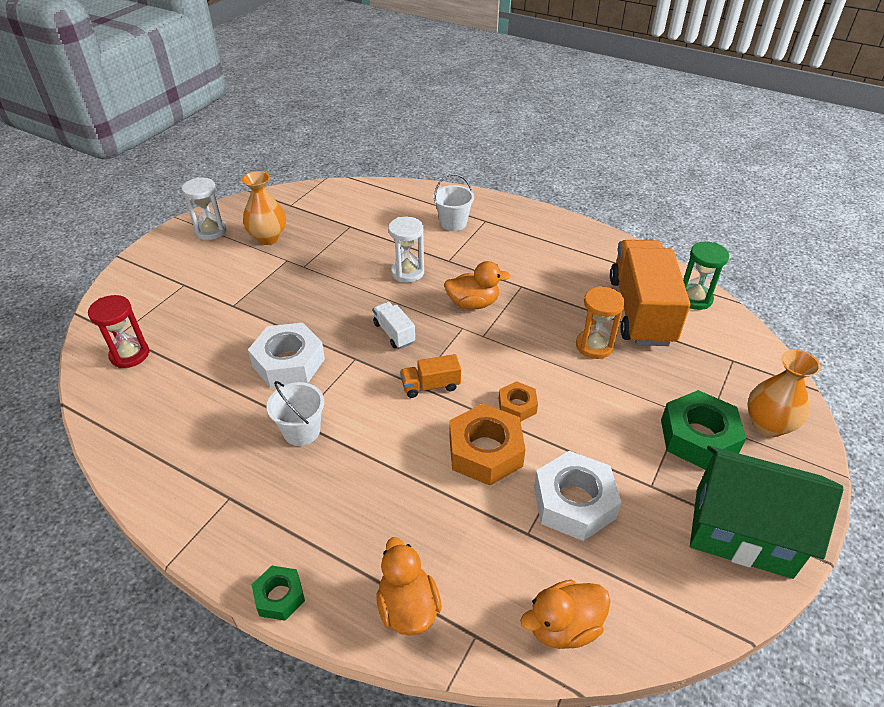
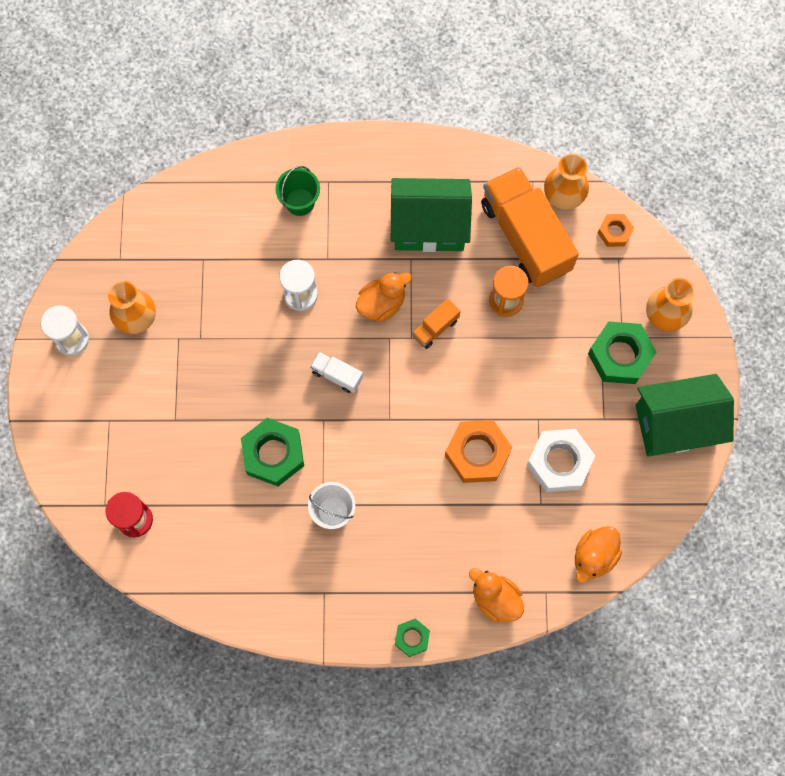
camera: 30 degrees left, 30 degrees up
white nut [248,323,325,388] -> green nut [241,418,304,486]
orange truck [400,354,461,398] -> orange truck moved to [412,298,460,349]
white bucket [433,174,474,231] -> green bucket [275,166,320,216]
orange nut [499,381,538,422] -> orange nut moved to [598,214,634,247]
green hourglass [683,242,729,310] -> orange vase [544,153,589,210]
none -> green house [391,178,472,252]

